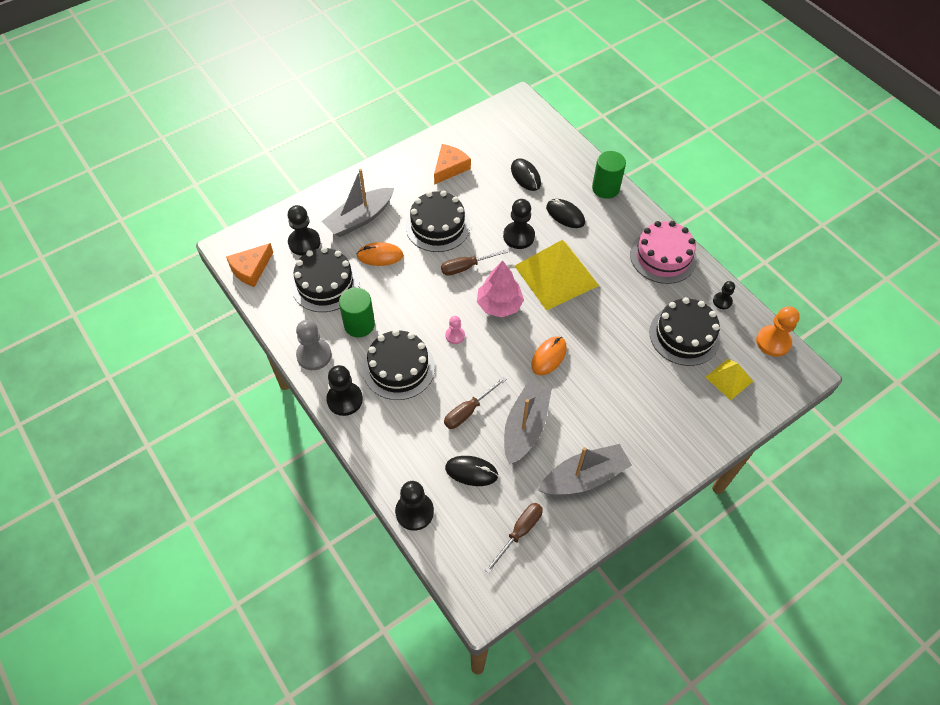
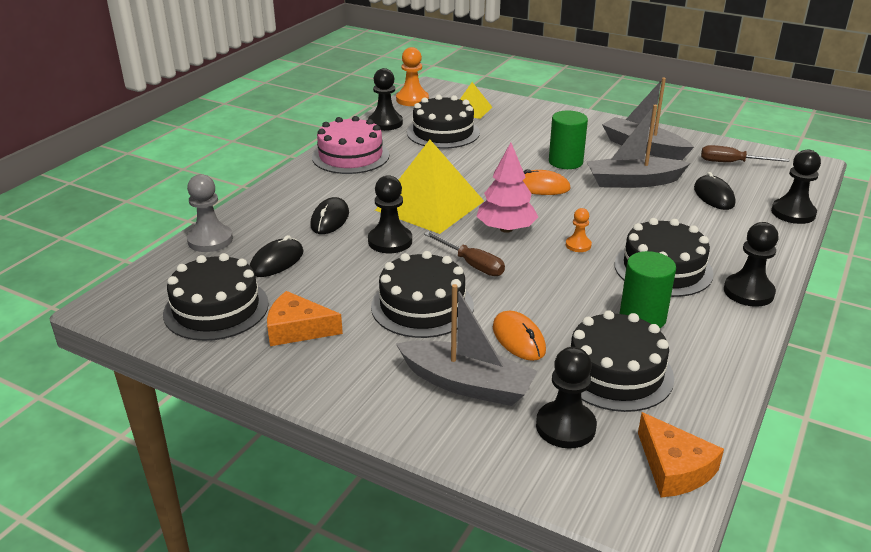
camera: 115 degrees left, 25 degrees down
orange cheese [226,243,273,287] -> orange cheese turned 45 degrees clockwise [638,412,724,497]
grey pawn [296,320,332,370] -> grey pawn moved to [187,174,233,252]
brown screwdriver [444,376,507,429] -> none
pink pawn [445,316,465,344] -> orange pawn [566,208,592,252]
green cylinder [592,151,626,199] -> green cylinder moved to [549,111,588,169]
black pawn [713,281,735,309] -> black pawn [368,68,403,131], size x1.75
none -> black cake [163,253,269,341]

